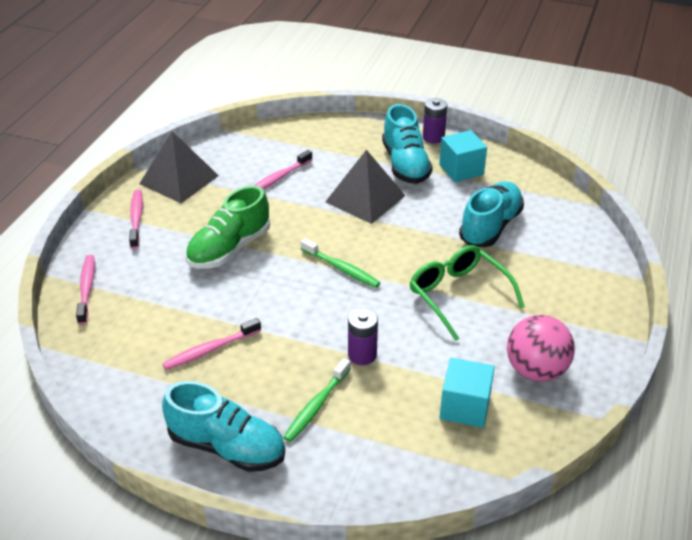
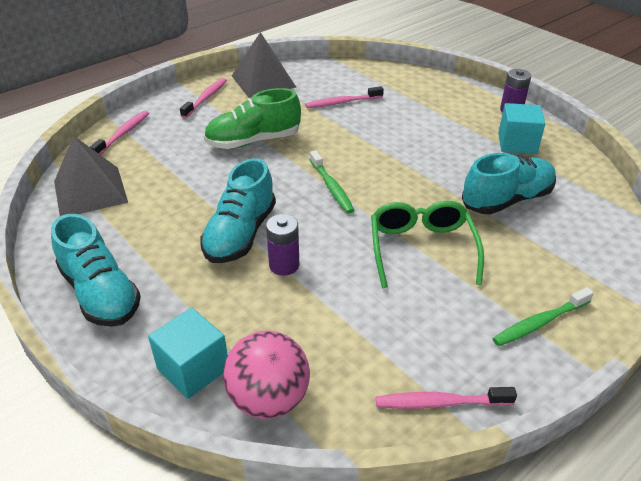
camera: 30 degrees right, 0 degrees up
pink toothbrush [162,318,261,370] -> pink toothbrush moved to [376,387,517,409]
green toothbrush [283,358,351,442] -> green toothbrush moved to [492,287,594,346]
grey pyramid [325,150,405,224] -> grey pyramid moved to [54,135,128,216]
turquoise shoe [382,104,433,184] -> turquoise shoe moved to [200,158,276,263]
turquoise cube [440,358,495,428] -> turquoise cube moved to [148,307,228,399]
pink ball [507,315,575,382] -> pink ball moved to [223,331,310,419]

